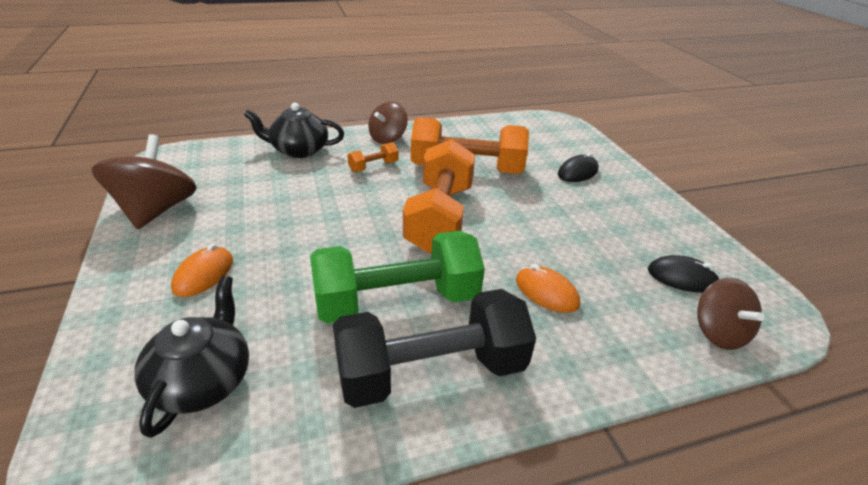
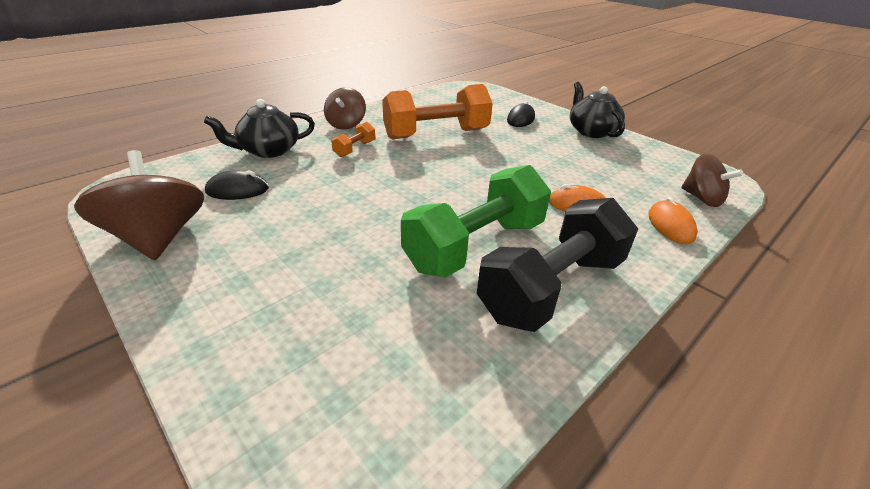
camera: 25 degrees left, 0 degrees up
black teapot [134,276,249,438] -> black teapot moved to [570,82,625,138]
orange mouse [171,244,233,297] -> orange mouse moved to [648,197,697,244]
orange dumbbell [403,139,475,253] -> none
black mouse [648,255,720,293] -> black mouse moved to [205,170,269,200]

